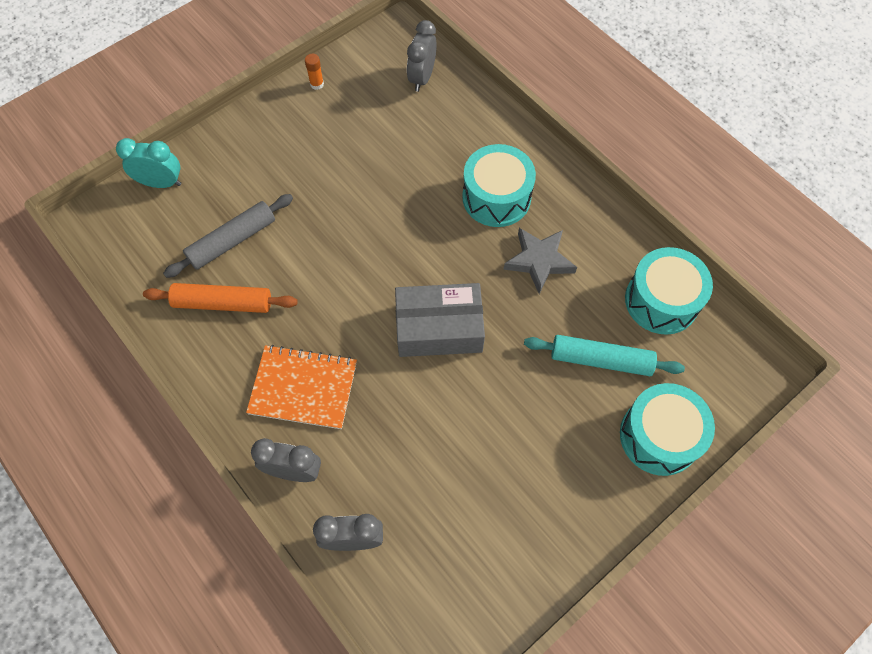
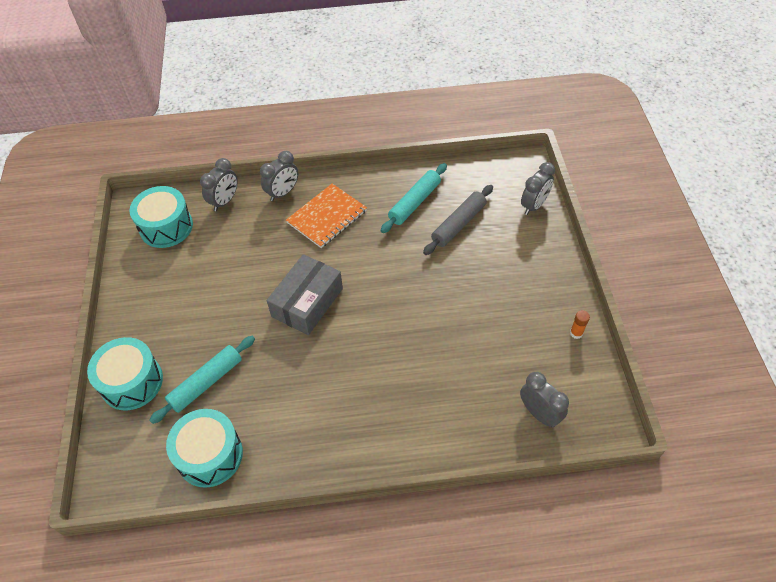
camera: 125 degrees right, 10 degrees down
turquoise clock [116,138,181,188] -> grey clock [521,162,555,215]
orange rolling pin [143,283,298,313] -> turquoise rolling pin [381,163,447,233]
grey rolling pin [163,194,293,278] -> grey rolling pin turned 45 degrees clockwise [423,185,493,255]
turquoise drum [462,144,536,227] -> turquoise drum moved to [130,186,193,248]
grey star [503,228,577,294] -> none

